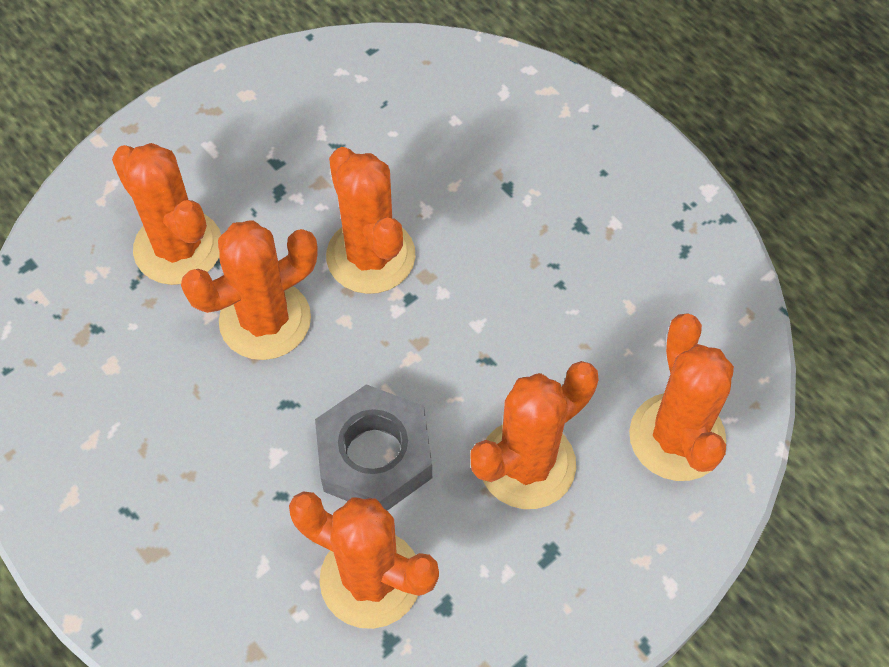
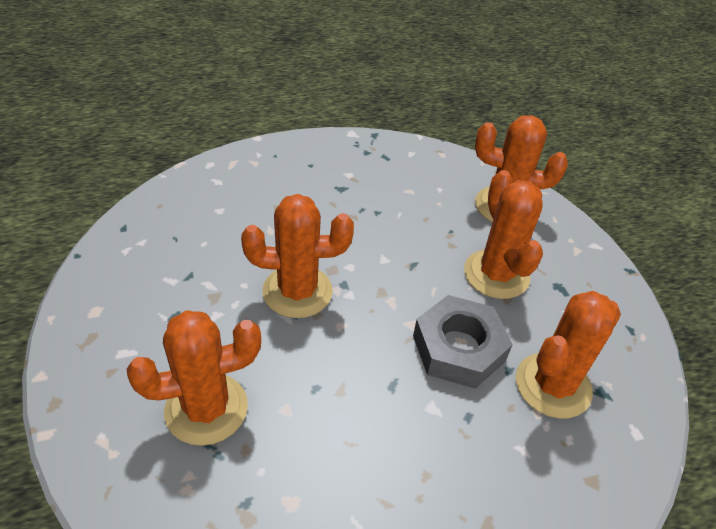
camera: 70 degrees left, 15 degrees down
orange cactus [181,220,317,360] -> none

